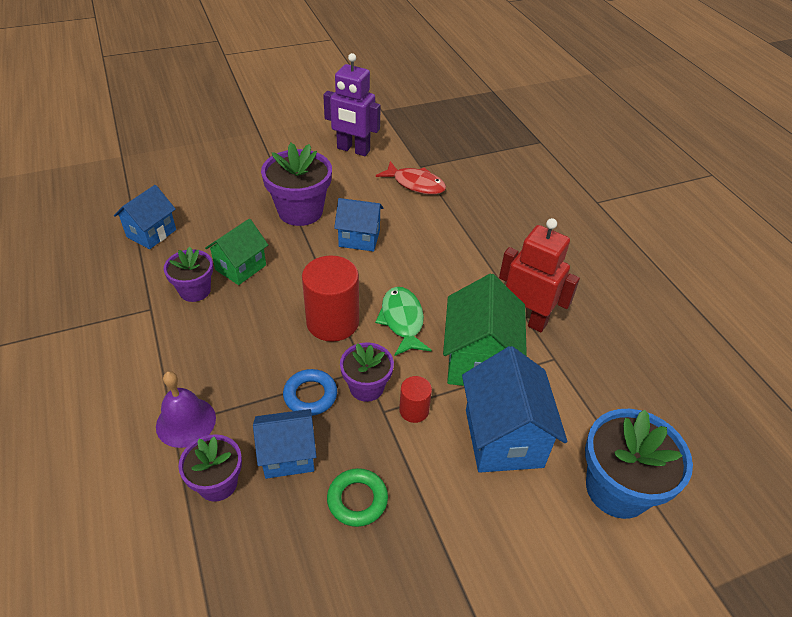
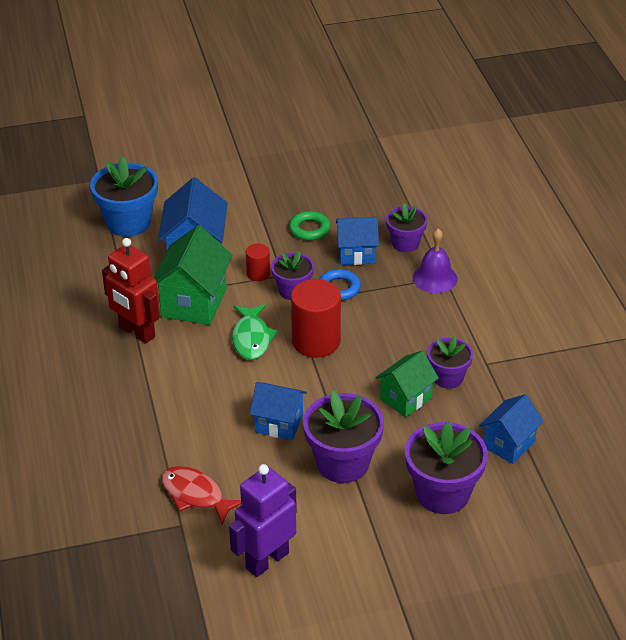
camera: 170 degrees left, 5 degrees down
purple robot [323,53,381,156] -> purple robot turned 75 degrees counterclockwise [229,464,297,577]
none -> purple flower pot [405,422,488,514]

